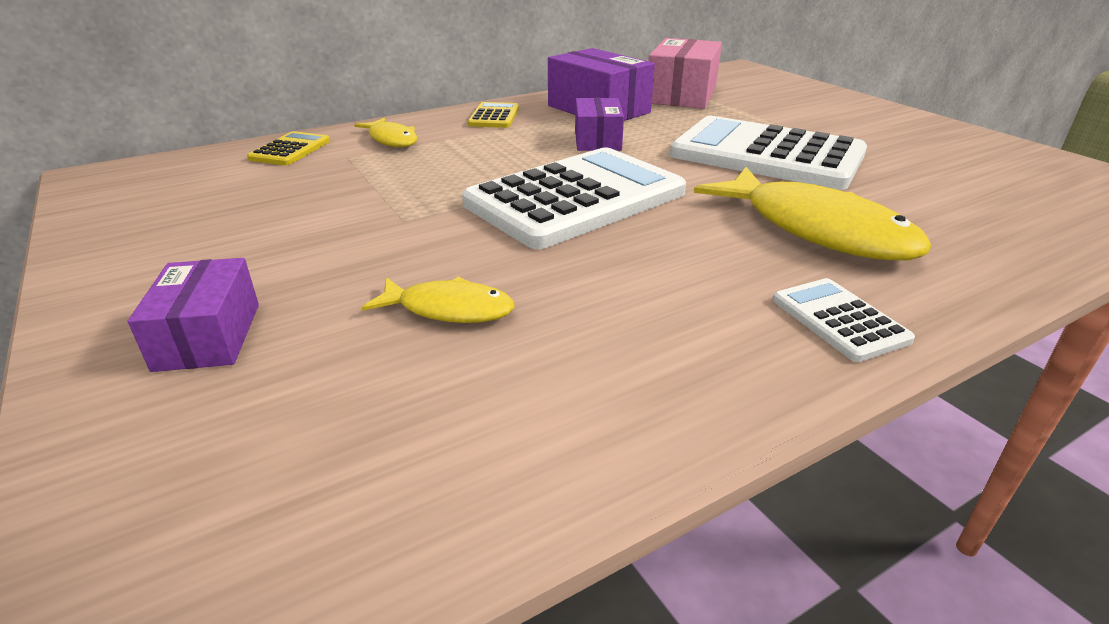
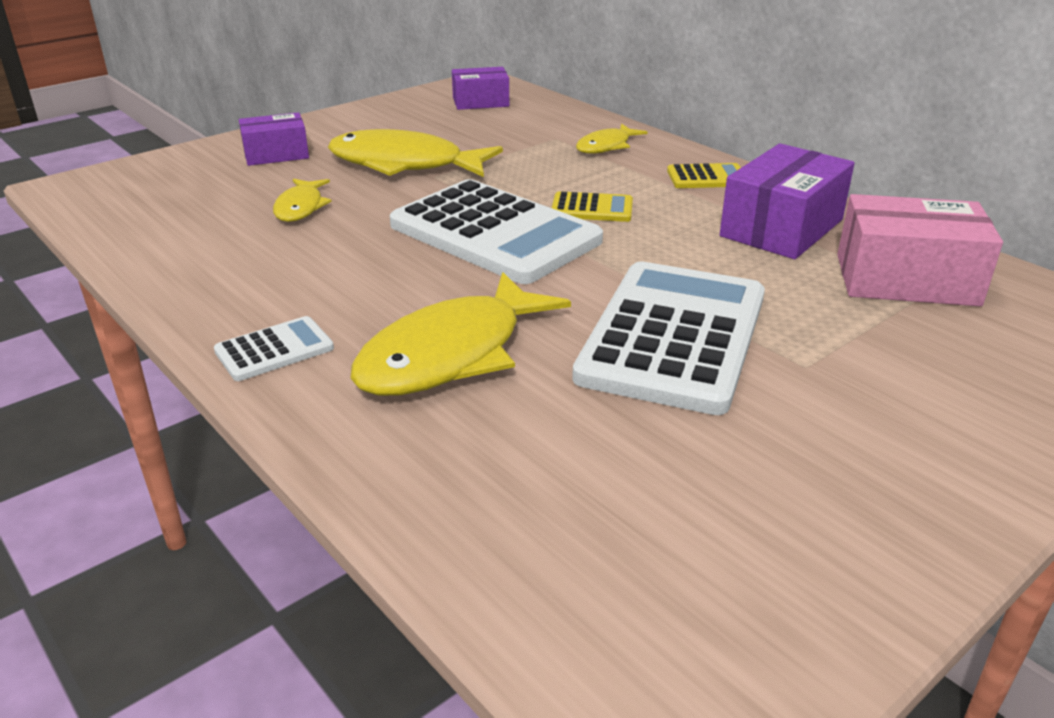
camera: 80 degrees right, 0 degrees up
yellow calculator [247,131,330,165] -> yellow calculator moved to [552,191,633,222]
purple box [575,98,624,151] -> purple box moved to [452,67,509,110]
none -> yellow fish [328,129,503,177]

